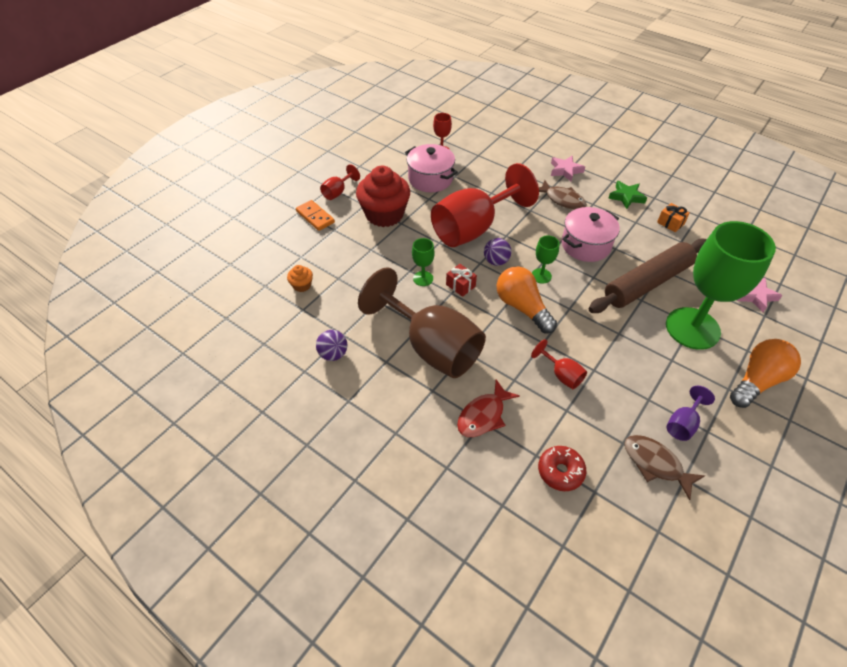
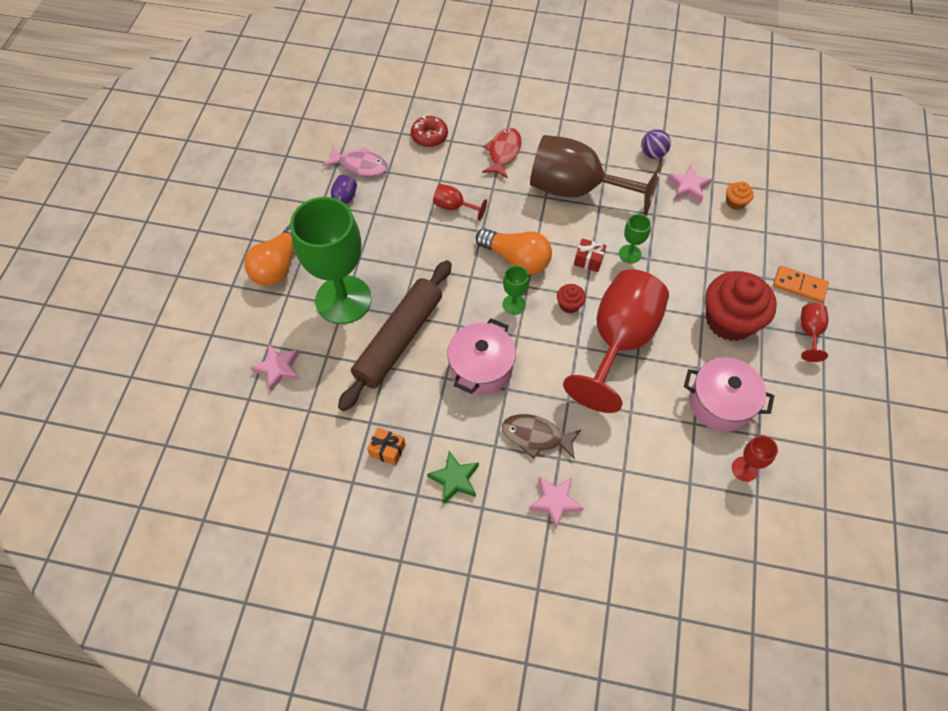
camera: 155 degrees right, 10 degrees up
purple ball [484,238,511,266] -> red cupcake [557,284,586,313]
brown fish [624,435,705,500] -> pink fish [322,146,388,176]
none -> pink star [667,165,712,203]

